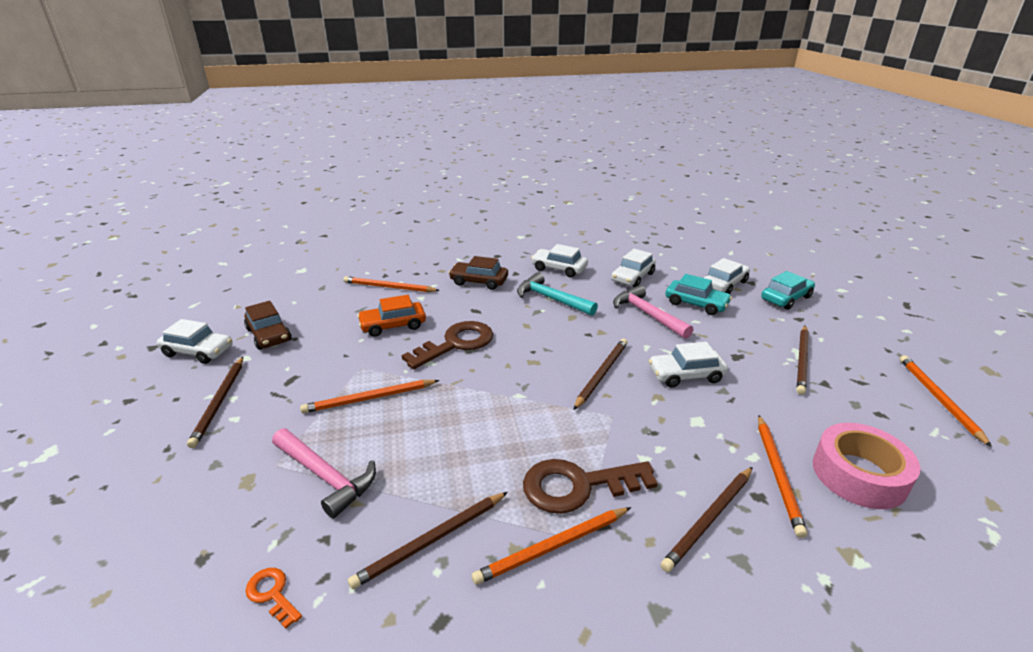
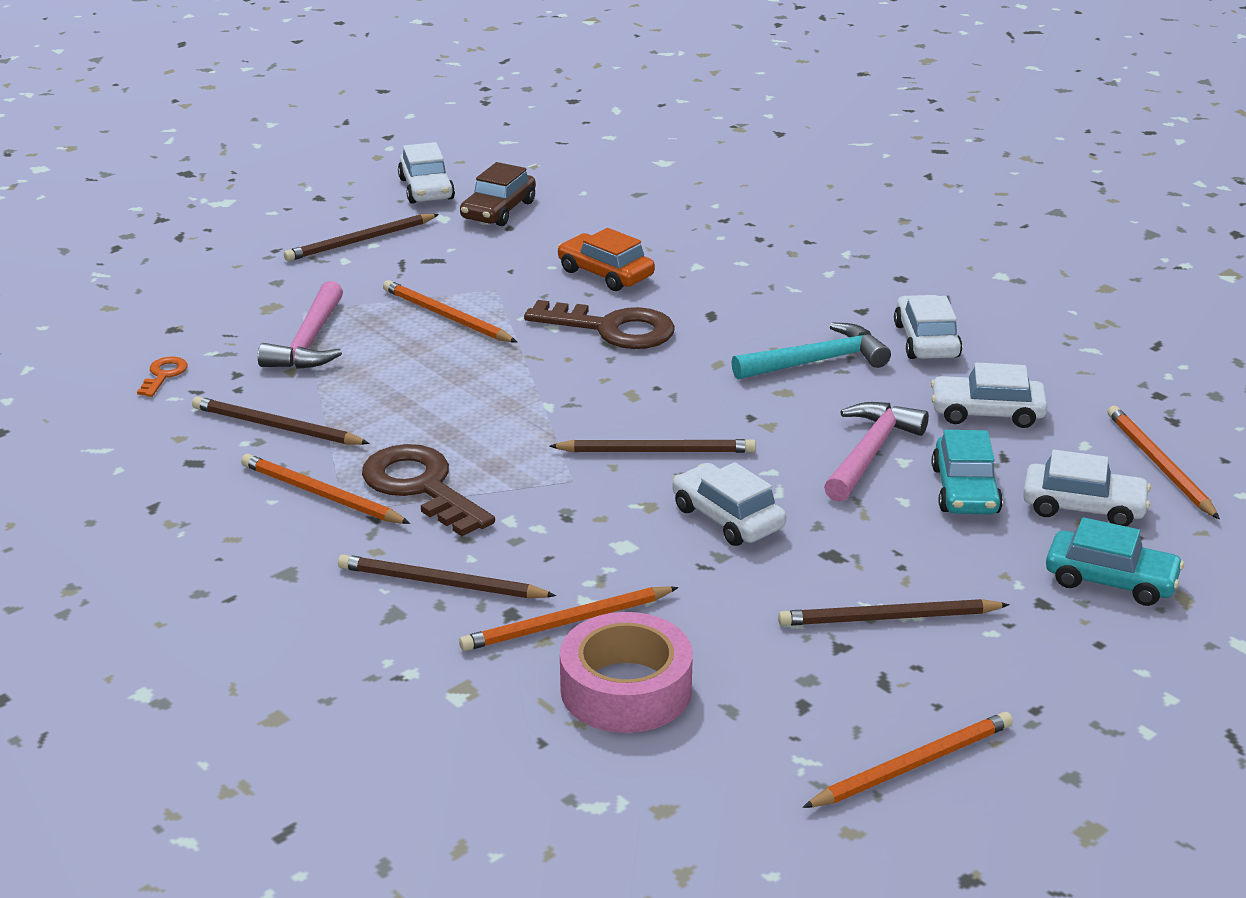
camera: 60 degrees right, 0 degrees up
orange pencil [343,276,440,292] -> orange pencil moved to [1108,406,1220,519]
brown car [449,256,508,290] -> none
turquoise hammer [517,272,598,316] -> turquoise hammer turned 60 degrees clockwise [731,323,891,380]

